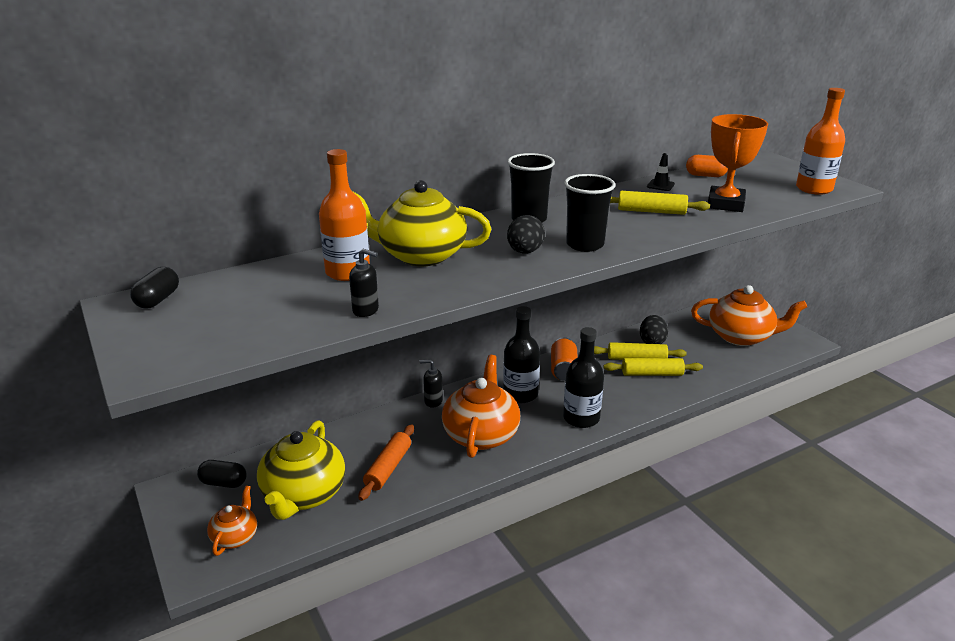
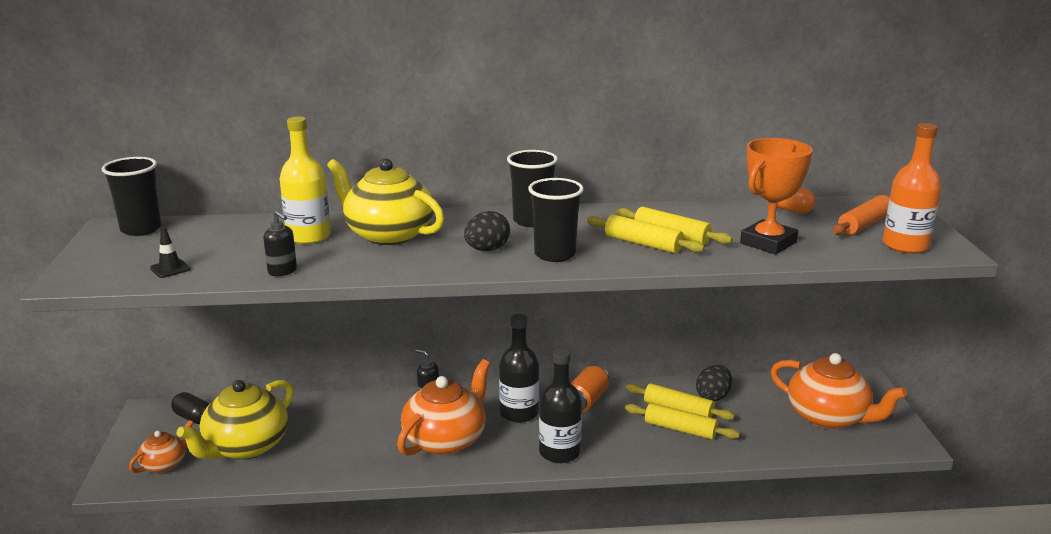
camera: 25 degrees right, 5 degrees down
black capsule [130,267,179,308] -> black cup [102,157,161,236]
orange bottle [319,149,370,281] -> yellow bottle [279,116,331,244]
orange rolling pin [359,425,414,501] -> orange rolling pin moved to [832,195,890,235]
black traffic cone [647,153,675,191] -> black traffic cone moved to [150,227,191,278]
none -> yellow rolling pin [587,215,705,253]

